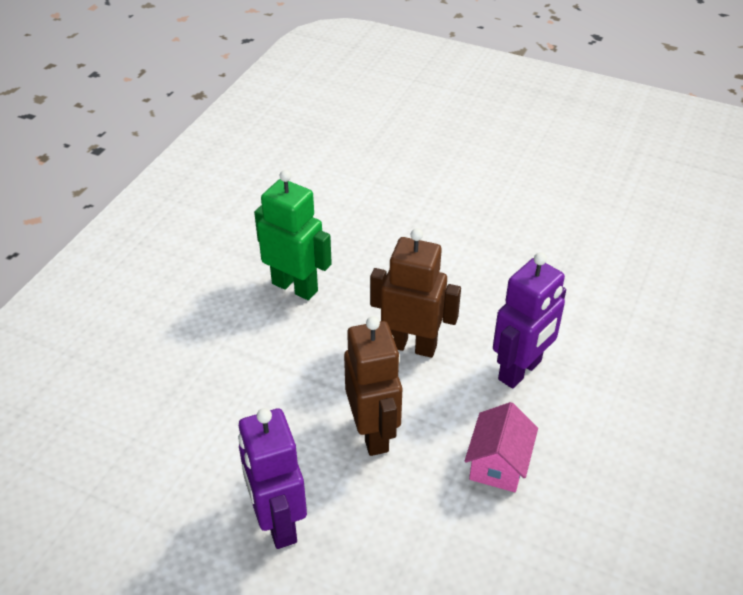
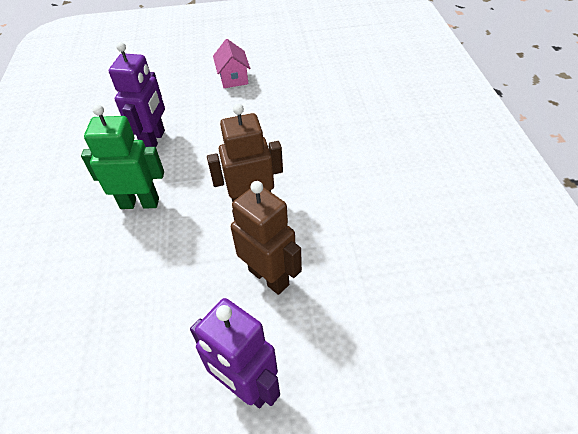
camera: 30 degrees left, 5 degrees up
pink house [465,402,538,492] -> pink house moved to [213,39,250,88]
purple robot [493,252,566,389] -> purple robot moved to [109,42,165,147]

